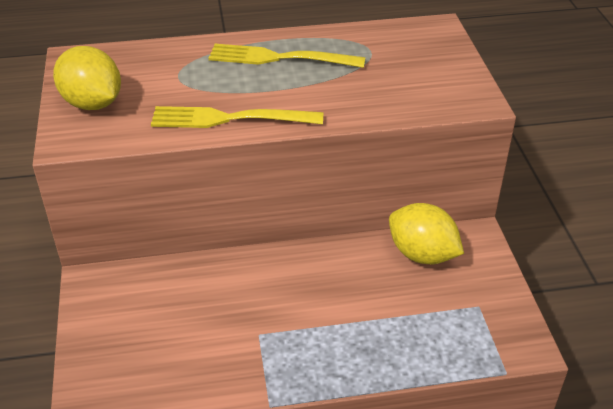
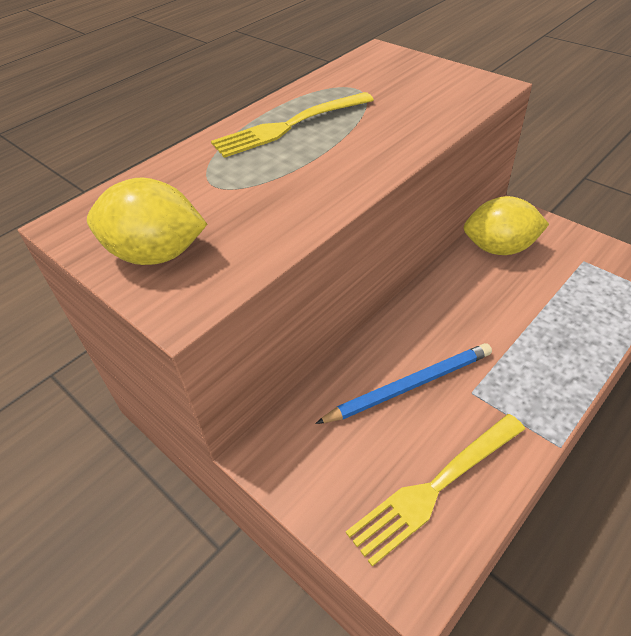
camera: 35 degrees left, 5 degrees up
yellow fork [151,106,323,128] -> yellow fork moved to [346,414,525,567]
none -> blue pencil [315,343,492,424]

